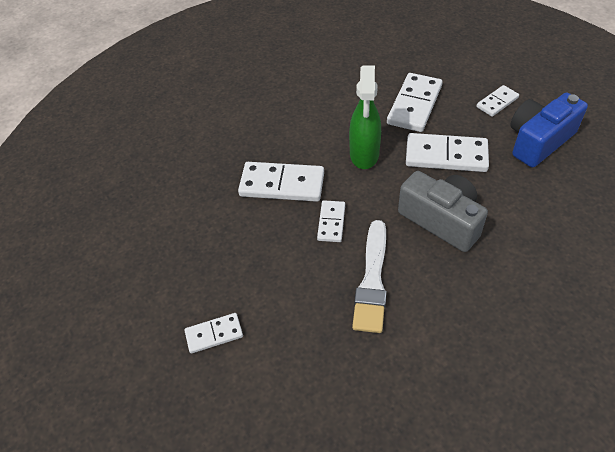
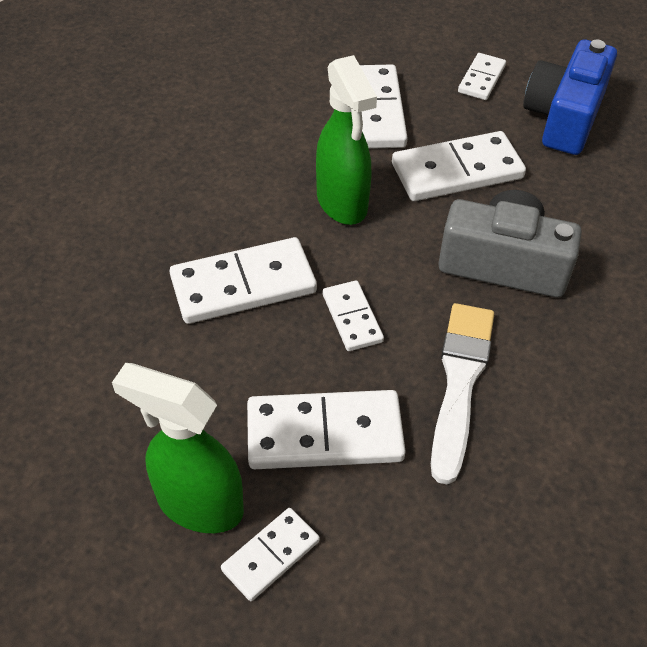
camera: 30 degrees left, 0 degrees up
white brush [352,220,387,333] -> white brush turned 150 degrees counterclockwise [431,303,494,484]
none -> green spray bottle [112,363,244,533]
none -> white domino [247,390,406,469]

